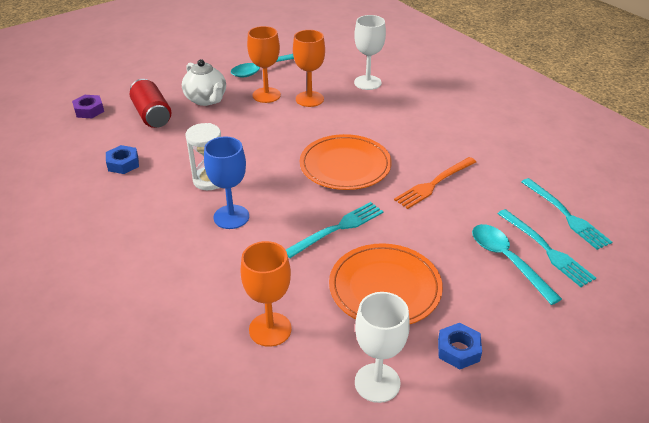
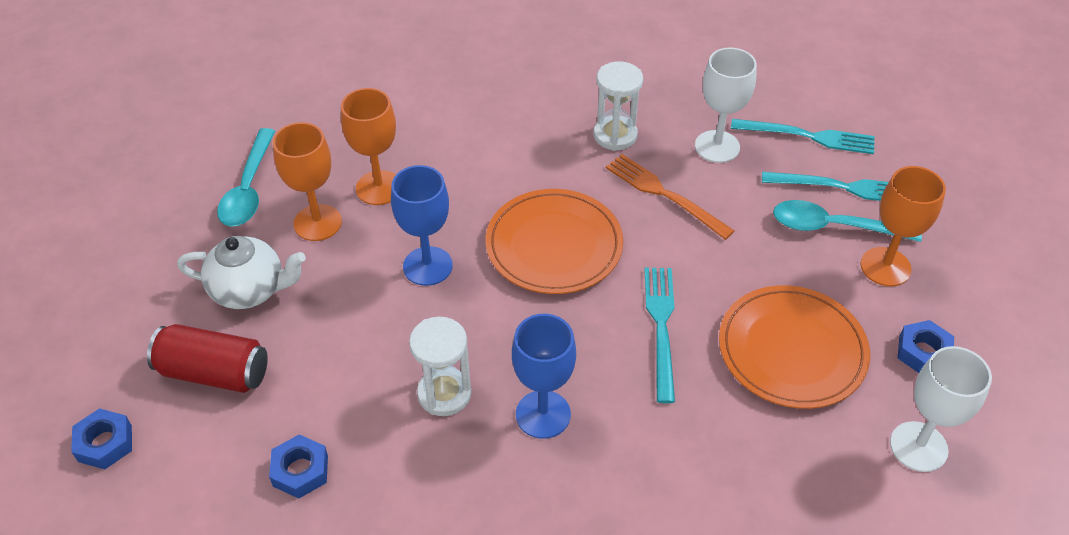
camera: 50 degrees left, 10 degrees up
purple nut [72,95,104,118] -> blue nut [71,408,132,469]
orange goblet [240,241,292,347] -> orange goblet moved to [861,166,946,286]
white goblet [354,15,386,90] -> white goblet moved to [695,47,757,163]
orange fork [394,157,476,209] -> orange fork turned 135 degrees clockwise [606,154,734,240]
none -> blue goblet [391,165,453,286]
none -> white hourglass [593,61,643,151]

